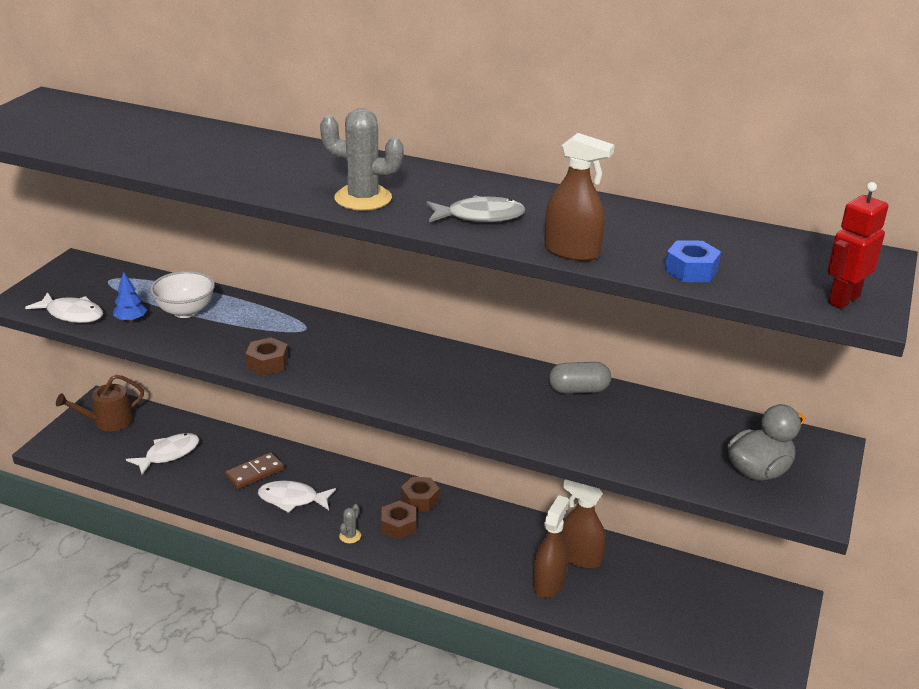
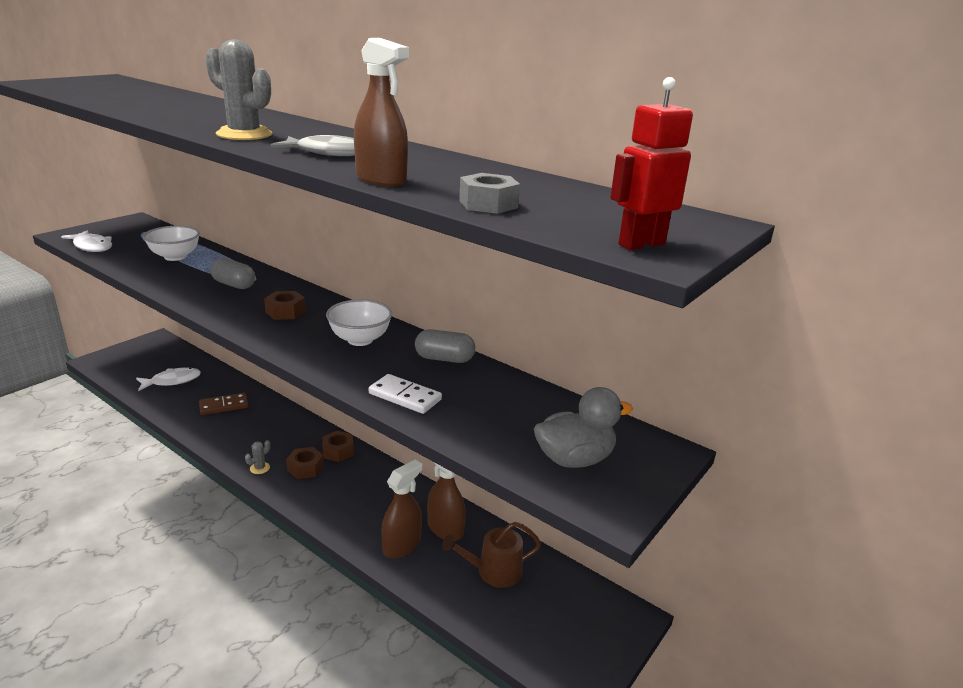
camera: 15 degrees right, 5 degrees down
brown watering can [56,375,144,431] -> brown watering can moved to [442,522,541,588]
blue tree [113,272,147,322] -> none
brown nut [246,337,288,375] -> brown nut moved to [264,291,306,320]
white fish [258,481,336,513] -> none
blue nut [665,240,721,282] -> grey nut [459,173,520,214]
none -> grey capsule [210,258,255,289]
none -> white bowl [326,299,392,346]
none -> white domino [369,374,442,414]

